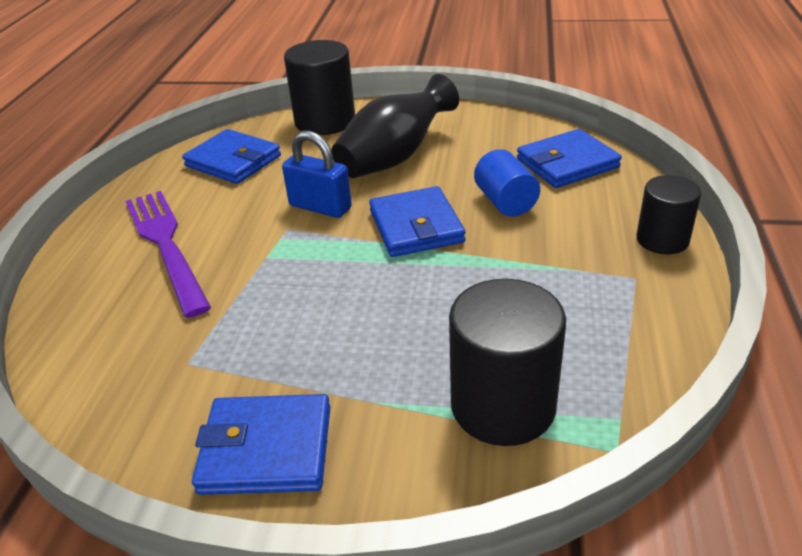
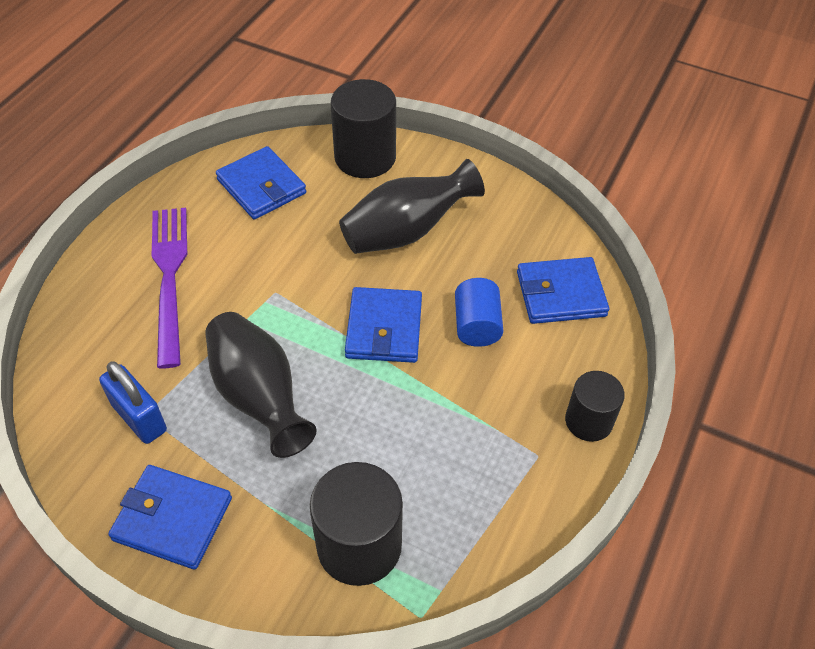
camera: 15 degrees right, 15 degrees up
blue padlock [282,131,352,218] -> blue padlock moved to [99,361,167,444]
none -> black vase [205,312,317,458]

